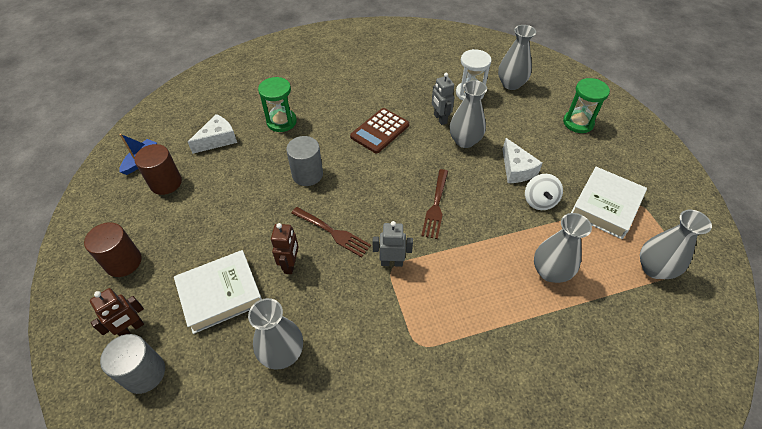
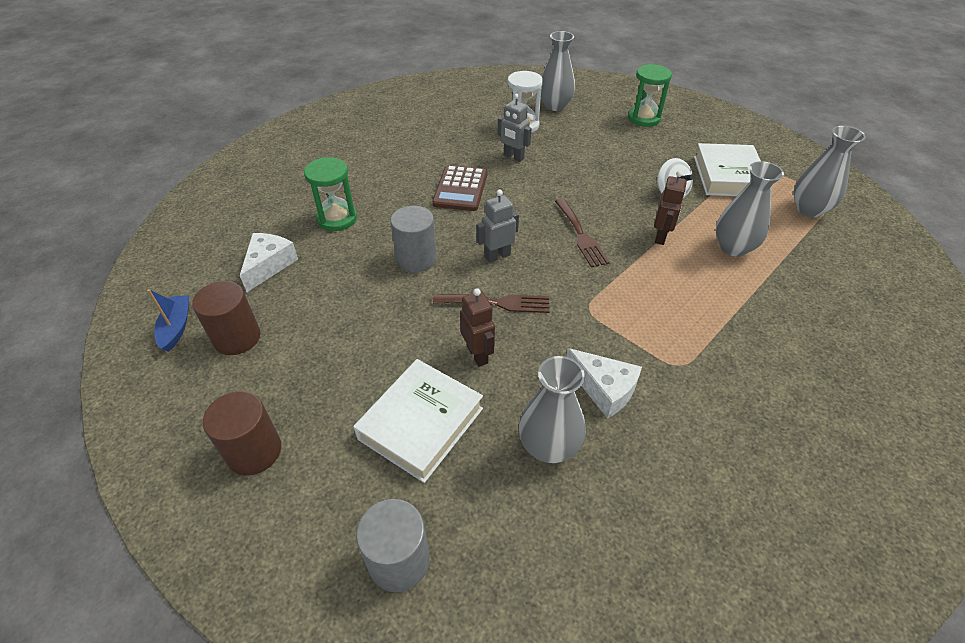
camera: 30 degrees left, 5 degrees down
brown robot [90,288,144,336] -> brown robot moved to [654,171,687,245]
grey robot [373,221,413,267] -> grey robot moved to [476,190,519,263]
grey vase [450,80,487,148] -> none
white cheese [502,138,543,183] -> white cheese moved to [566,348,642,419]

